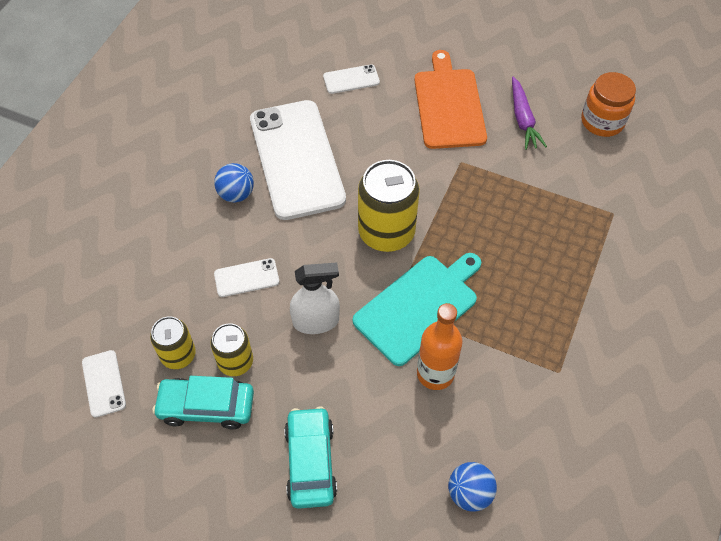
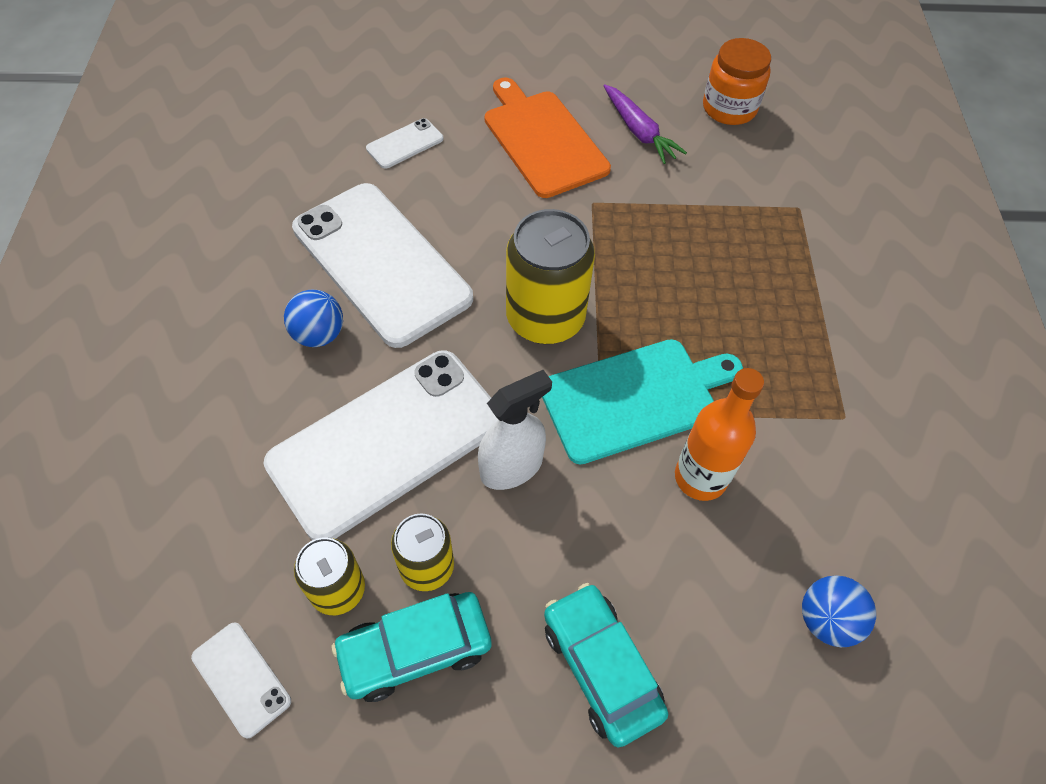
camera: 25 degrees left, 0 degrees up
white phone [214,258,279,297] -> white phone [264,350,498,540], size x2.43
turquoise cutting board [353,253,481,366] -> turquoise cutting board turned 45 degrees clockwise [542,339,743,464]

